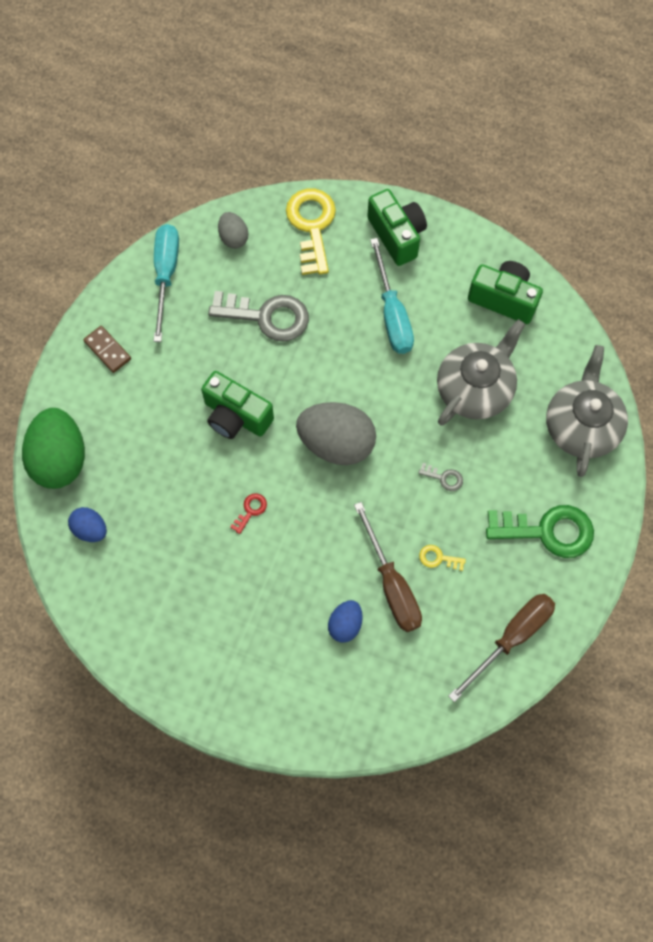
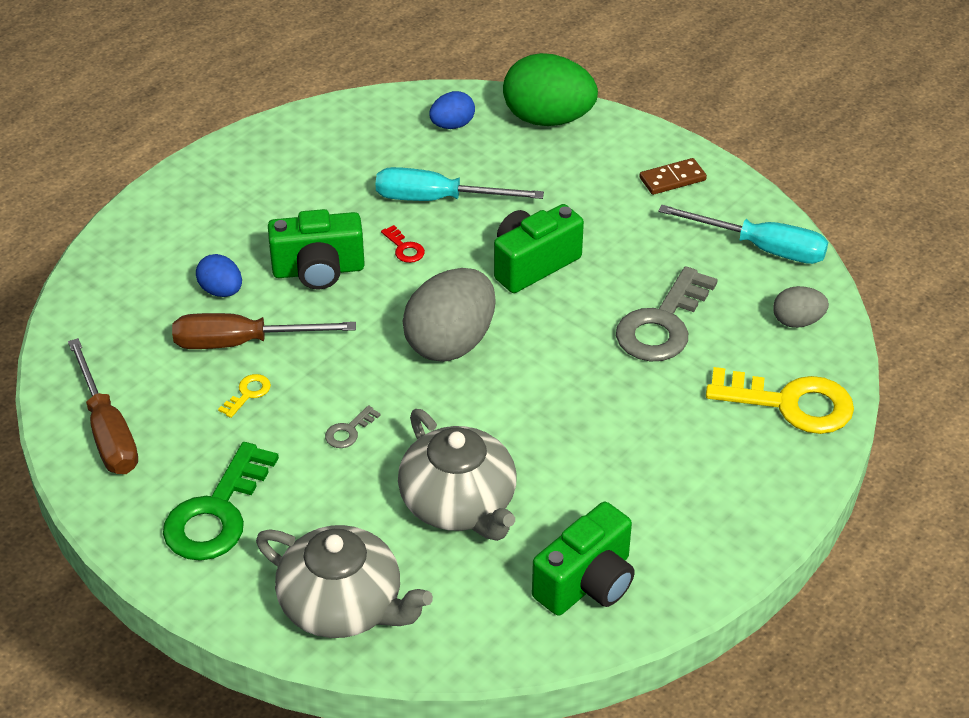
camera: 110 degrees right, 25 degrees down
green camera [367,189,427,266] -> green camera moved to [268,209,365,289]
turquoise screwdriver [370,238,414,354] -> turquoise screwdriver moved to [375,167,544,201]

